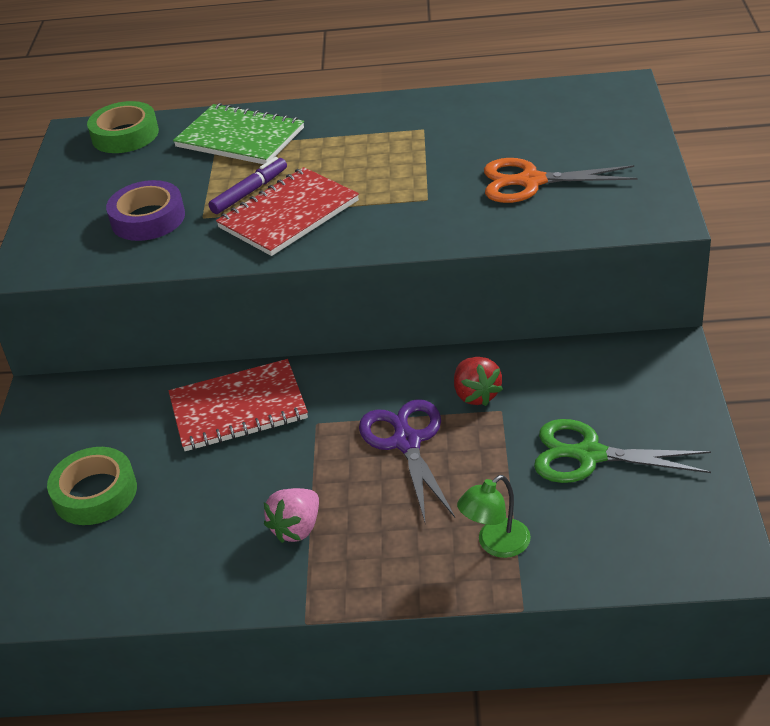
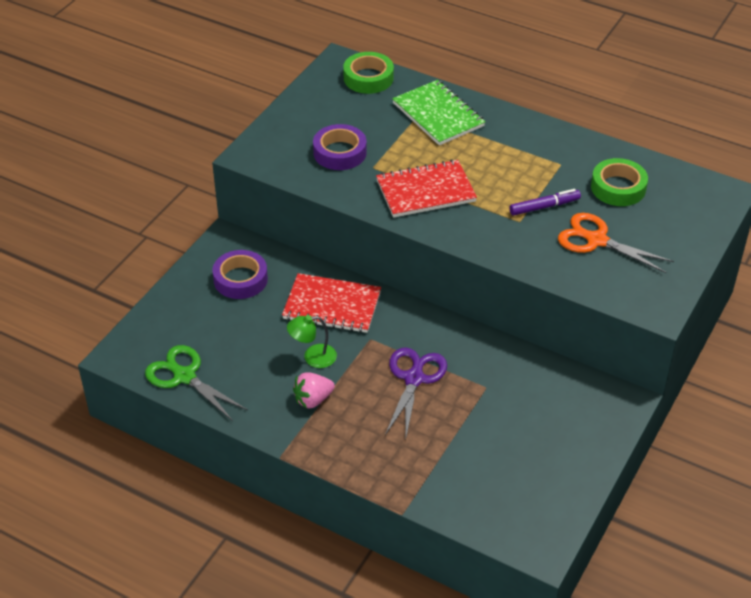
camera: 25 degrees right, 5 degrees up
green tape [47,447,137,525] -> green tape moved to [591,158,648,206]
purple marker [209,157,287,214] -> purple marker moved to [510,189,581,216]
red strawberry [454,357,503,406] -> none
green lamp [457,475,531,558] -> green lamp moved to [287,315,337,368]
green scissors [534,419,711,483] -> green scissors moved to [145,345,248,421]
none -> purple tape [213,250,268,299]

